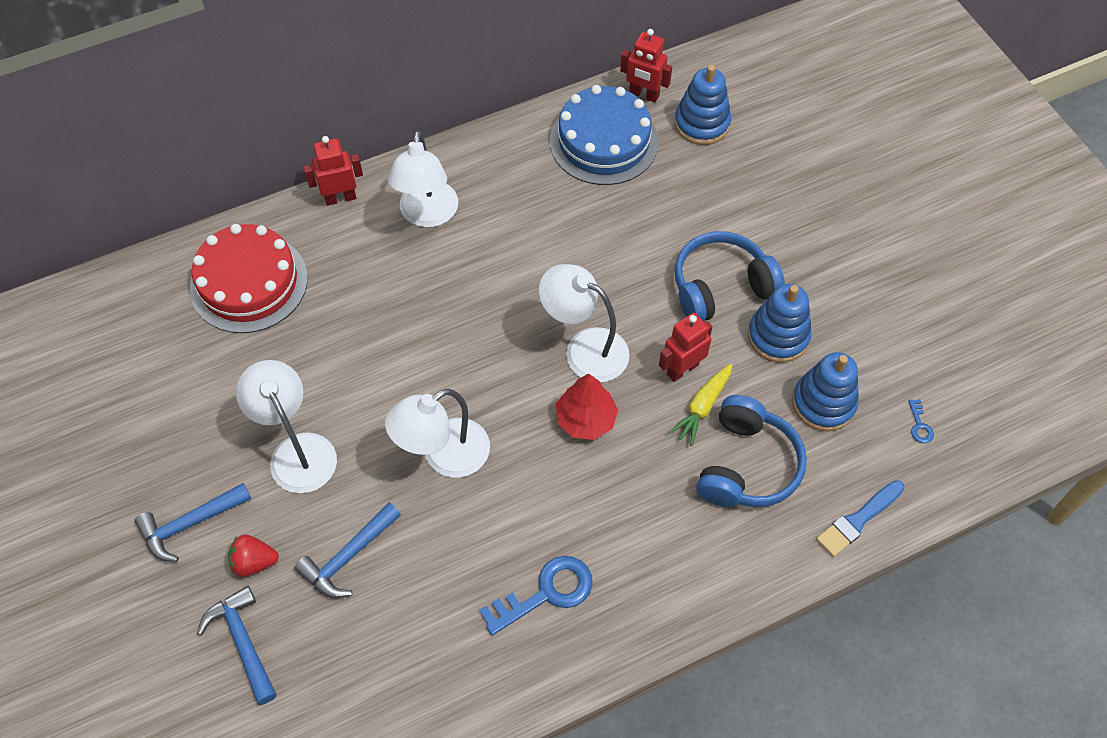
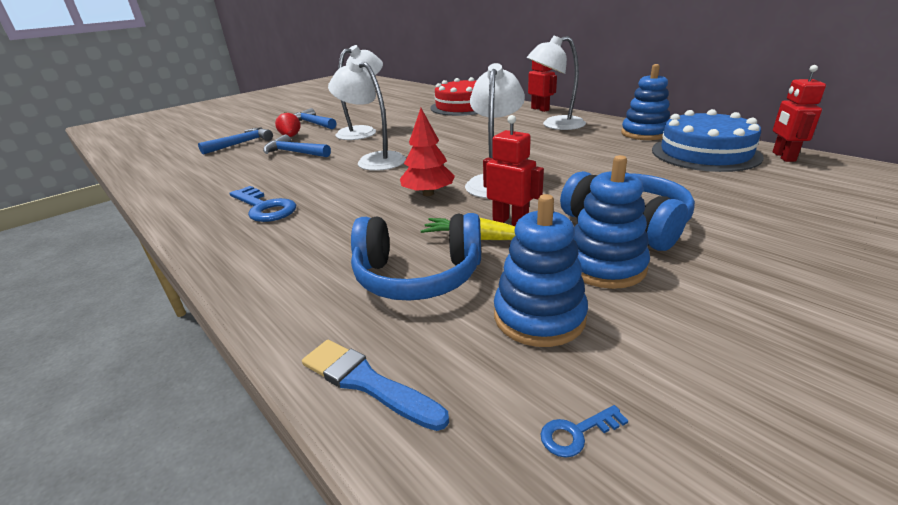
camera: 75 degrees right, 30 degrees down
blue stacking toy [675,65,731,145] -> blue stacking toy moved to [621,64,670,140]

